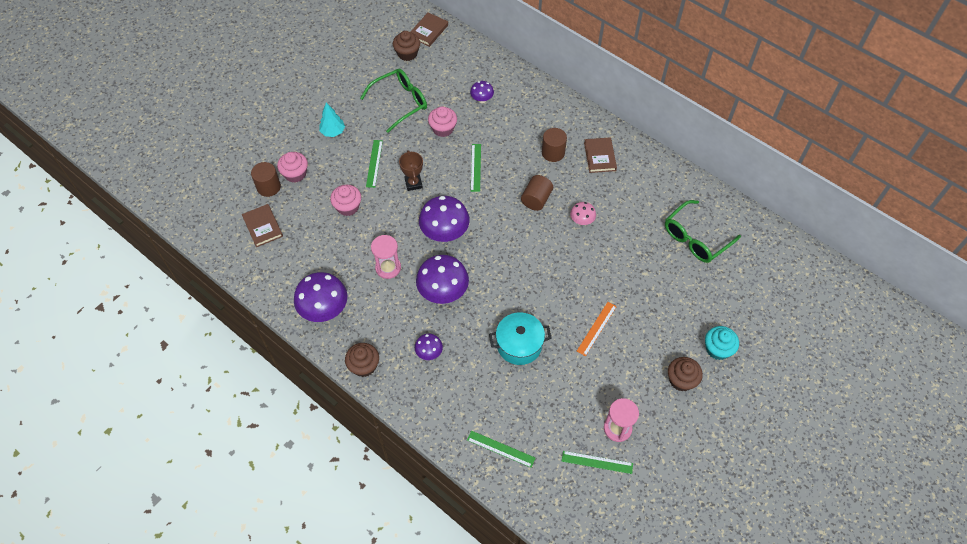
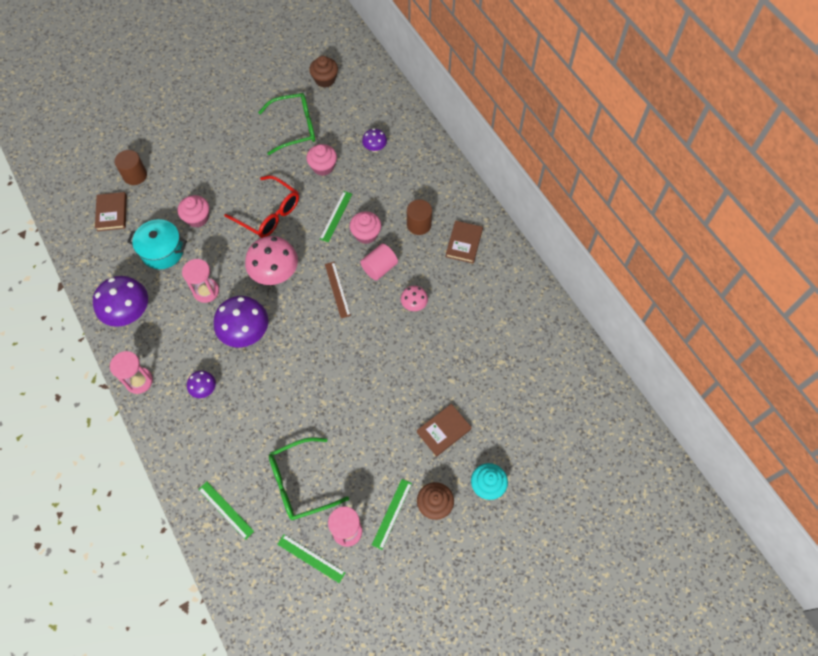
camera: 20 degrees right, 5 degrees up
pink cupcake [277,152,308,183] -> pink cupcake moved to [350,211,381,244]
turquoise tree [319,102,345,137] -> none
brown cupcake [345,343,379,377] -> pink hourglass [110,351,153,394]
green ruler [366,140,383,188] -> green ruler moved to [372,479,412,550]
brown trophy [399,150,423,191] -> red glasses [224,175,299,238]
brown book [411,12,448,47] -> brown book moved to [417,404,472,456]
purple mushroom [419,196,470,242] -> pink mushroom [245,236,298,285]
turquoise pot [489,312,551,365] -> turquoise pot moved to [127,219,187,269]
brown cylinder [521,175,553,211] -> pink cylinder [361,244,398,280]
orange ruler [577,302,617,356] -> none
green glasses [665,200,741,263] -> green glasses moved to [269,437,349,520]
none -> brown ruler [325,262,351,318]

